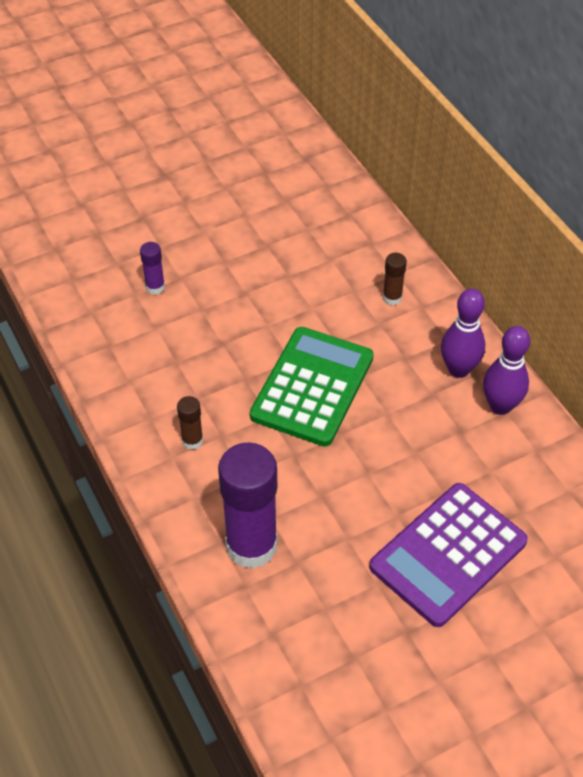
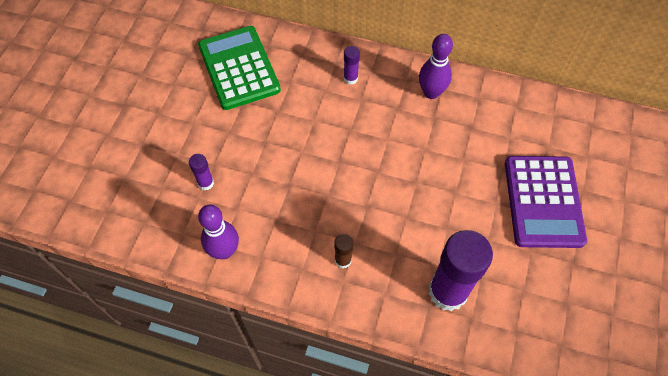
camera: 45 degrees left, 10 degrees up
green calculator [250,327,374,447] -> green calculator moved to [198,26,281,110]
brown glue stick [383,253,407,305] -> purple glue stick [344,46,360,85]
purple bowling pin [483,326,530,415] -> purple bowling pin moved to [198,205,239,259]

